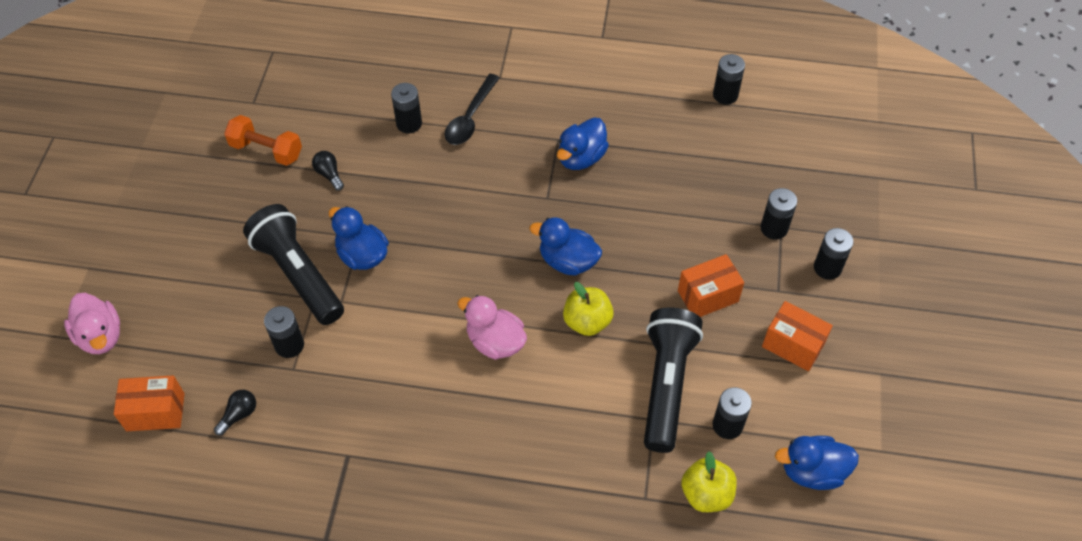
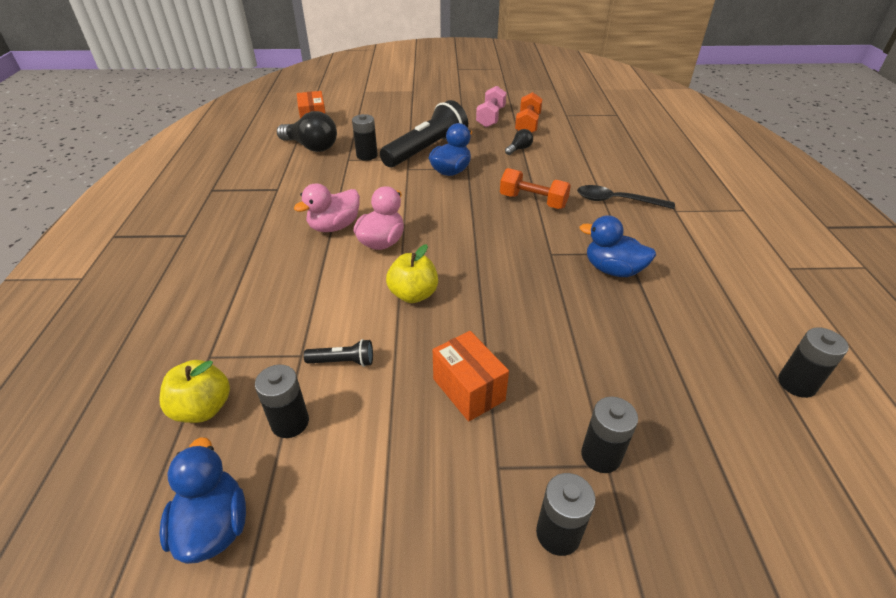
camera: 80 degrees right, 15 degrees down
pink duck [64,293,120,354] -> pink duck moved to [294,183,360,232]
black light bulb [214,390,256,435] -> black light bulb [277,111,337,152], size x2.02
black battery [391,83,422,133] -> none
blue duck [529,217,602,276] -> none
black flashlight [644,308,703,453] -> black flashlight [303,339,373,367], size x0.42
orange box [762,301,833,371] -> none
none -> pink dumbbell [476,86,507,127]
none -> orange dumbbell [500,168,571,209]

